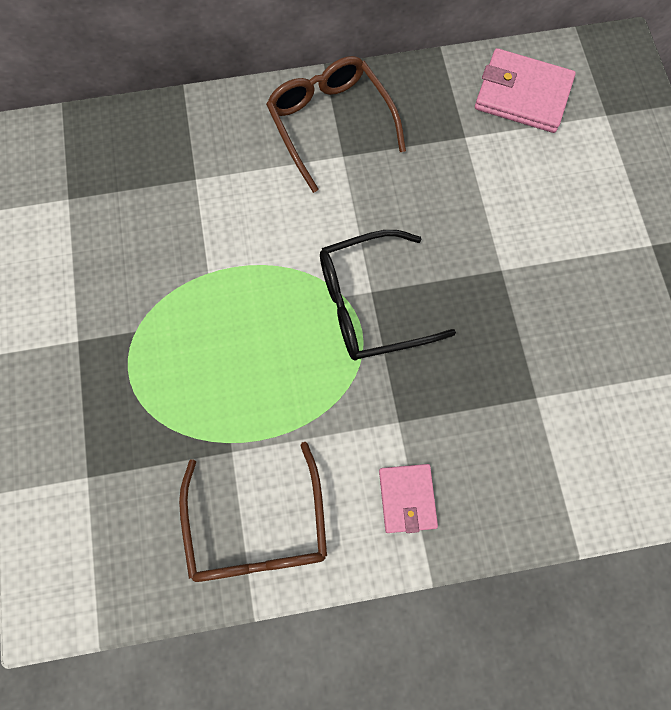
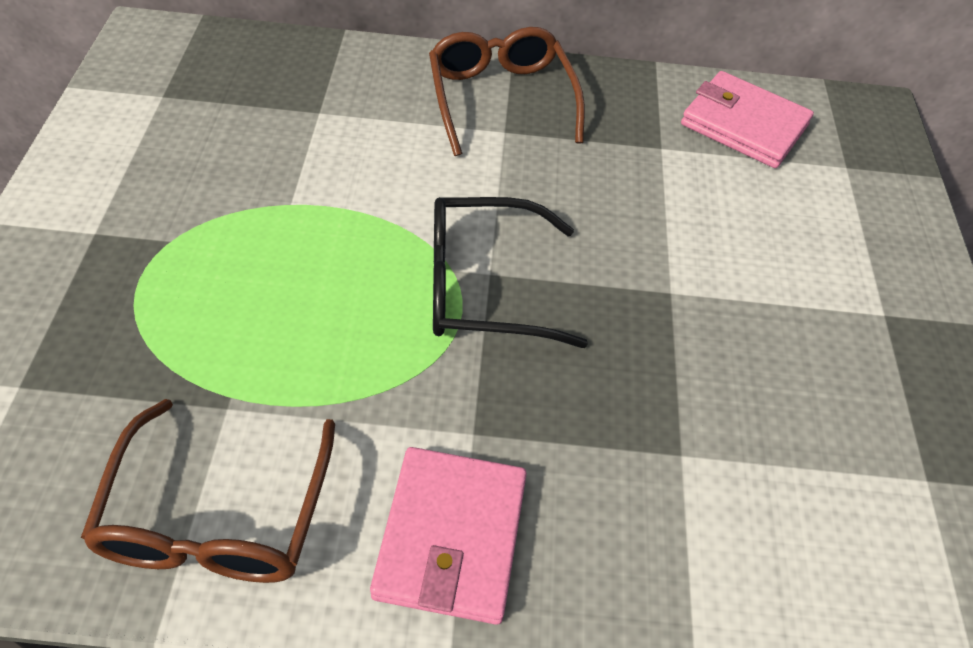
camera: 10 degrees right, 20 degrees down
pink wallet [379,464,438,533] -> pink wallet [370,447,527,625], size x1.60

